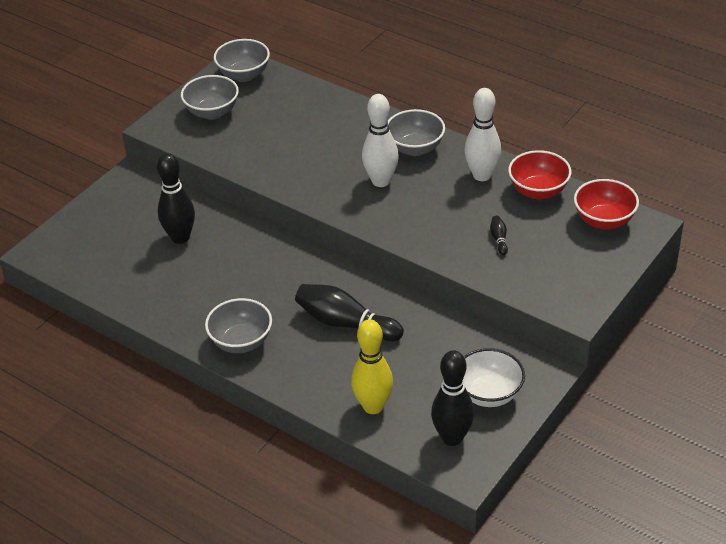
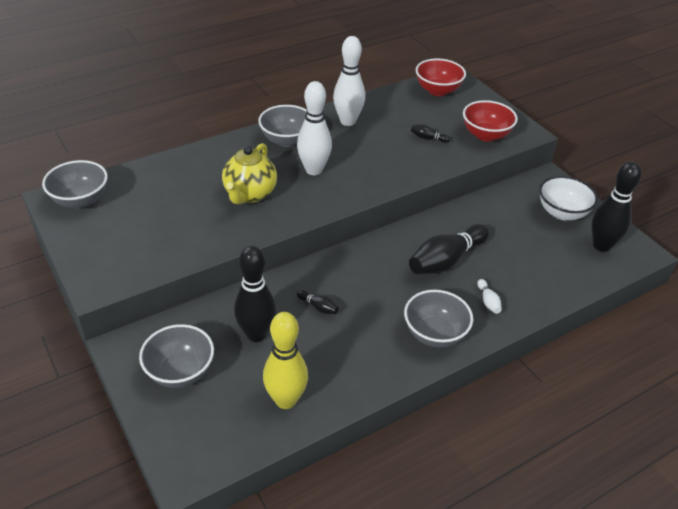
camera: 70 degrees left, 0 degrees up
grey bowl [181,75,239,120] -> grey bowl moved to [139,324,214,388]
yellow bowling pin [351,319,393,414] -> yellow bowling pin moved to [263,312,308,409]
red bowl [508,150,572,199] -> red bowl moved to [463,100,518,142]
none -> yellow teapot [222,143,277,204]
none -> black bowling pin [297,290,339,314]
none -> white bowling pin [477,279,502,314]

